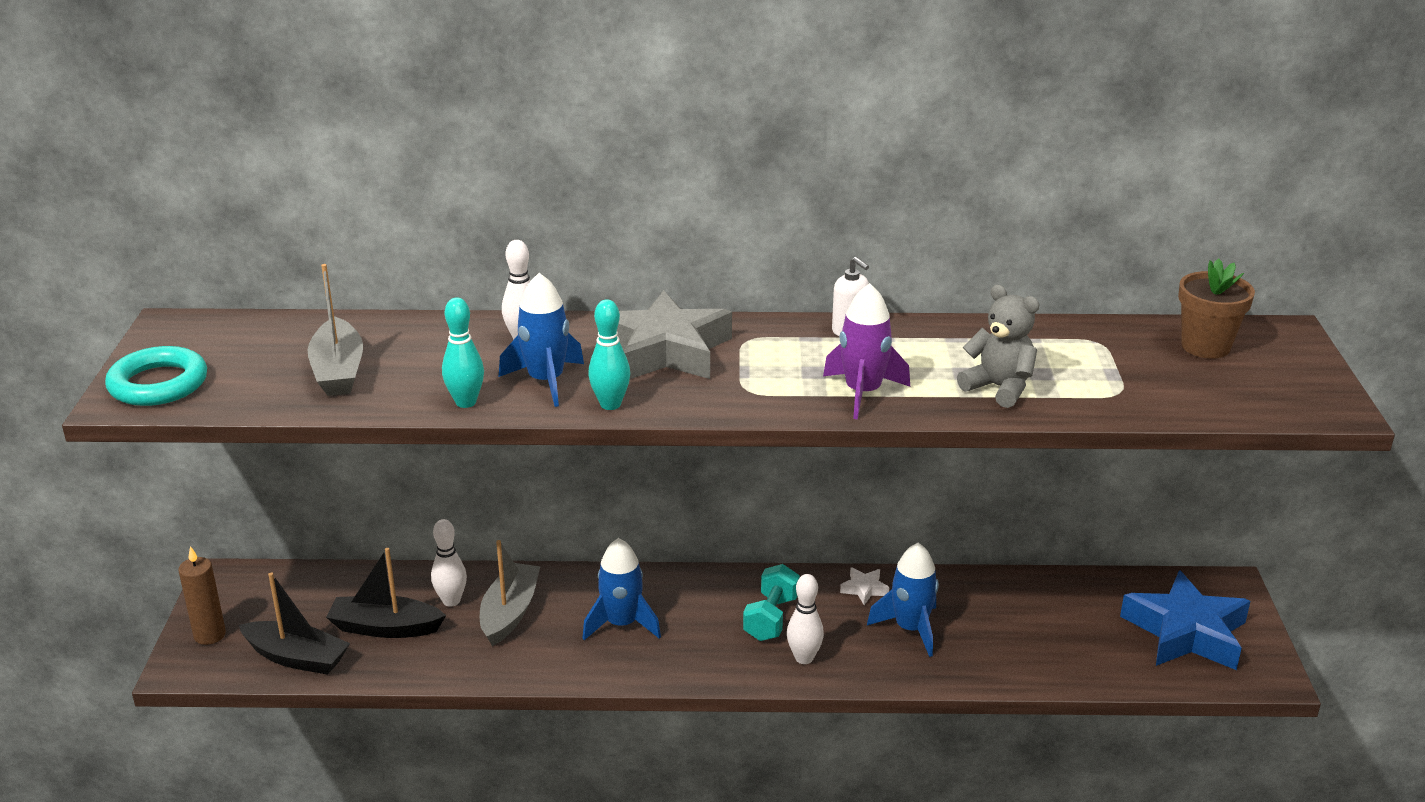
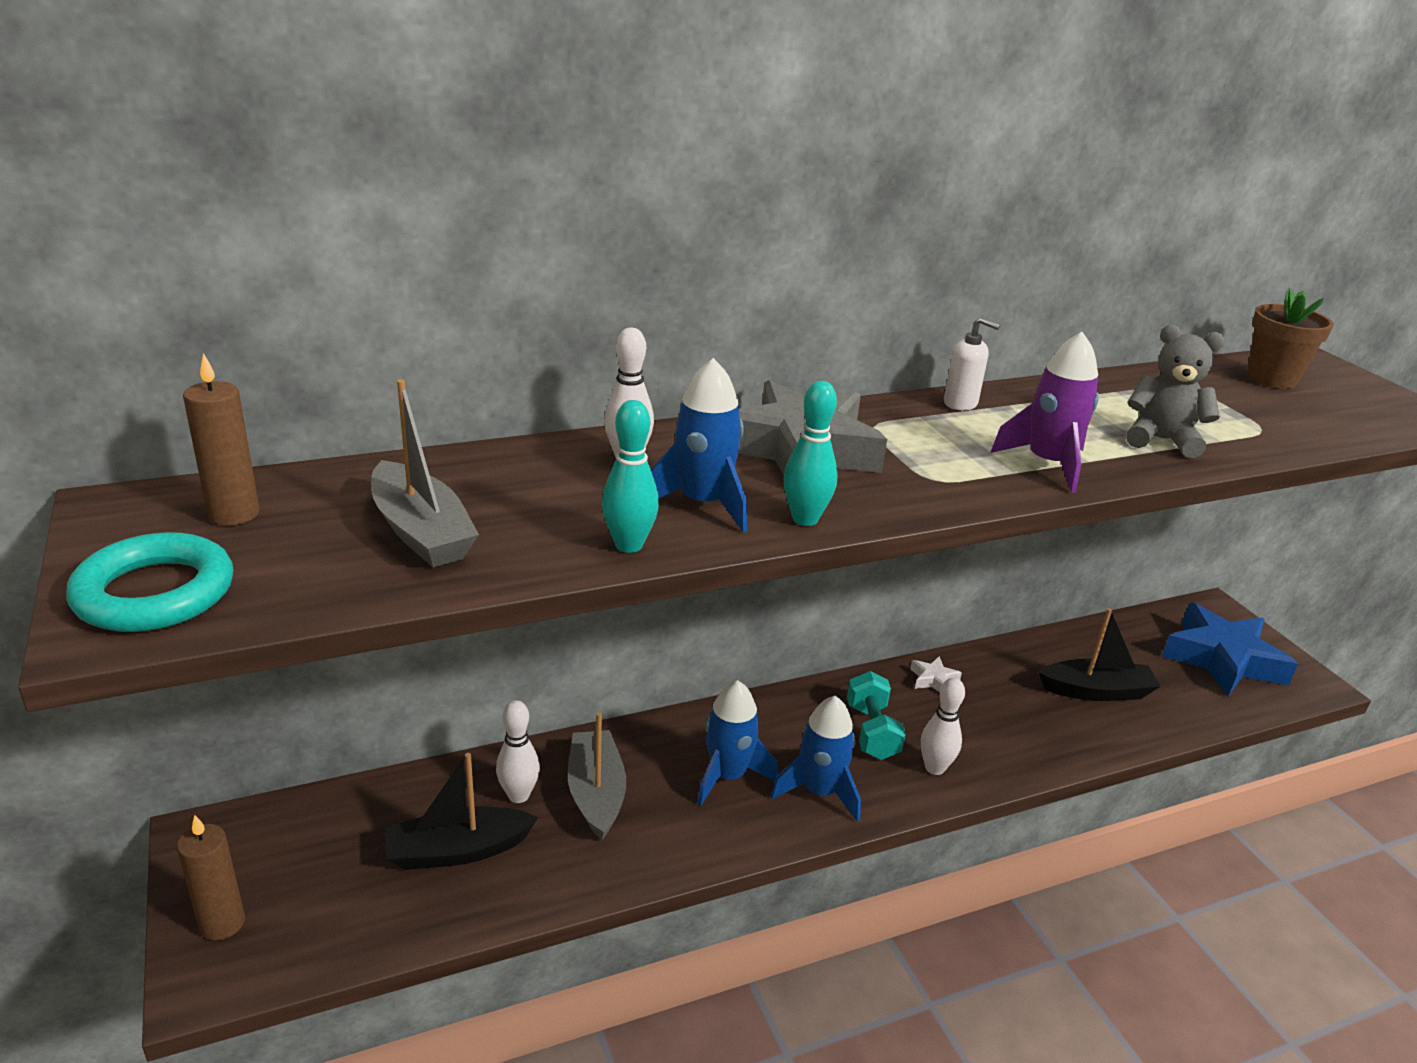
camera: 25 degrees left, 0 degrees up
black boat [239,573,350,675] -> black boat moved to [1039,608,1161,701]
blue rocket [867,543,939,657] -> blue rocket moved to [771,696,861,822]
none -> brown candle [183,353,260,526]

